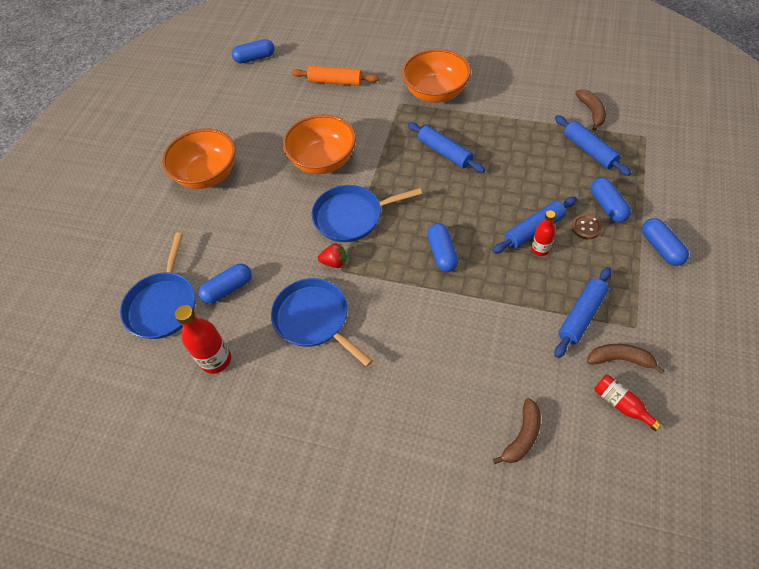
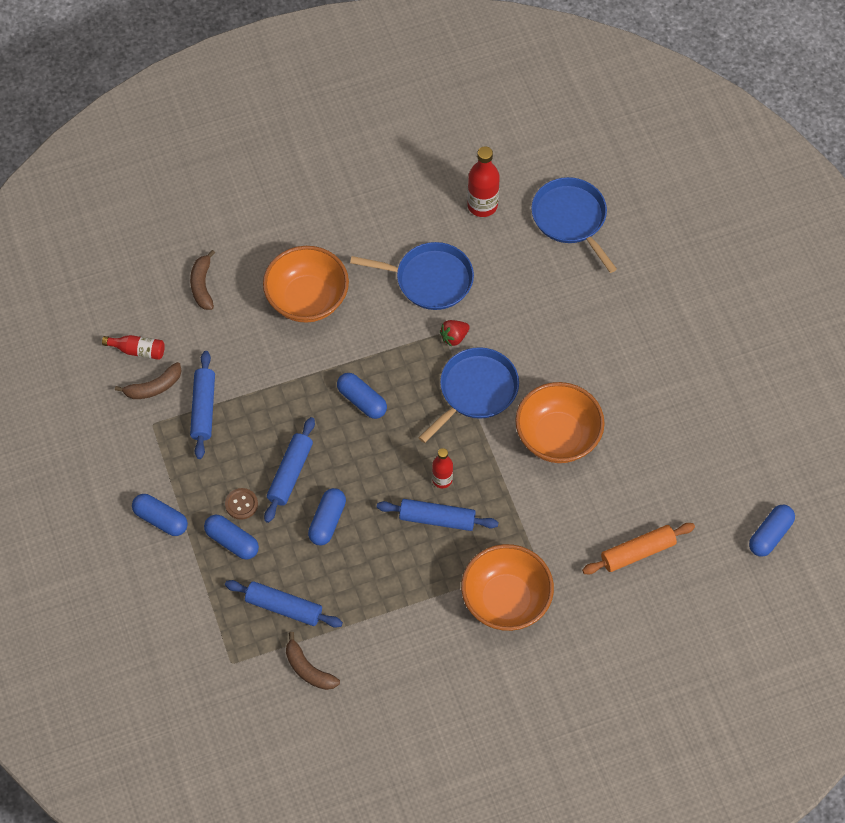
camera: 140 degrees right, 5 degrees up
orange bowl [162,129,235,189] -> orange bowl moved to [263,246,349,323]
blue capsule [198,263,252,304] -> blue capsule moved to [308,488,346,545]
red bottle [531,210,556,256] -> red bottle moved to [432,448,453,488]

